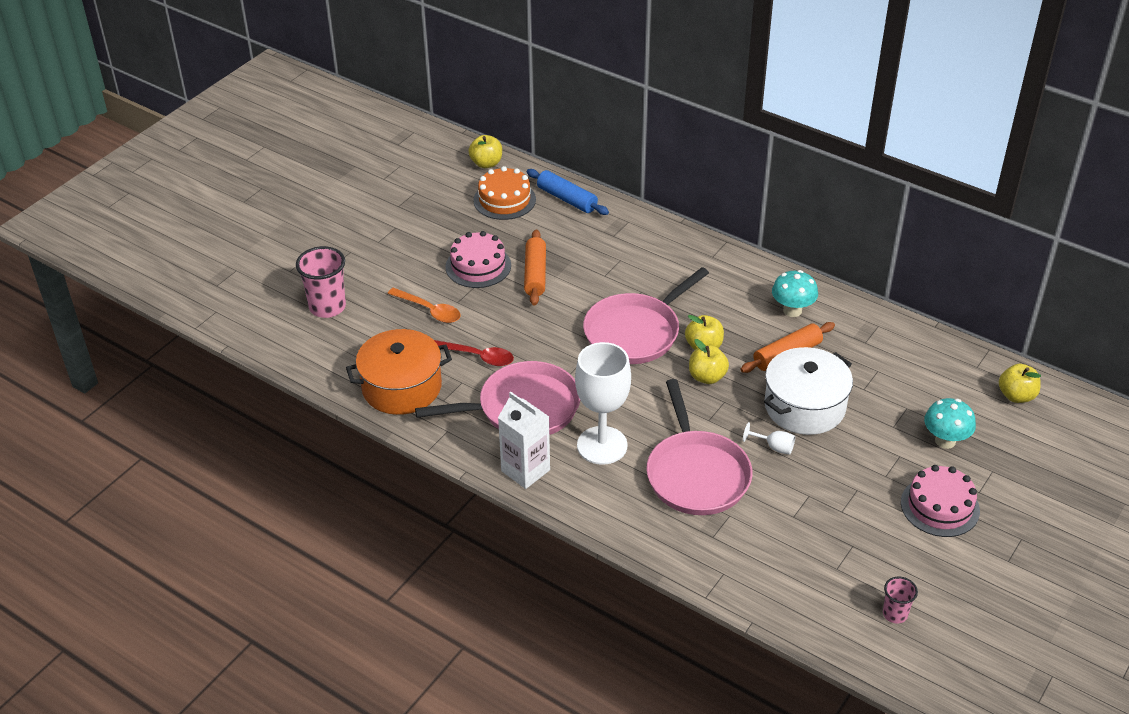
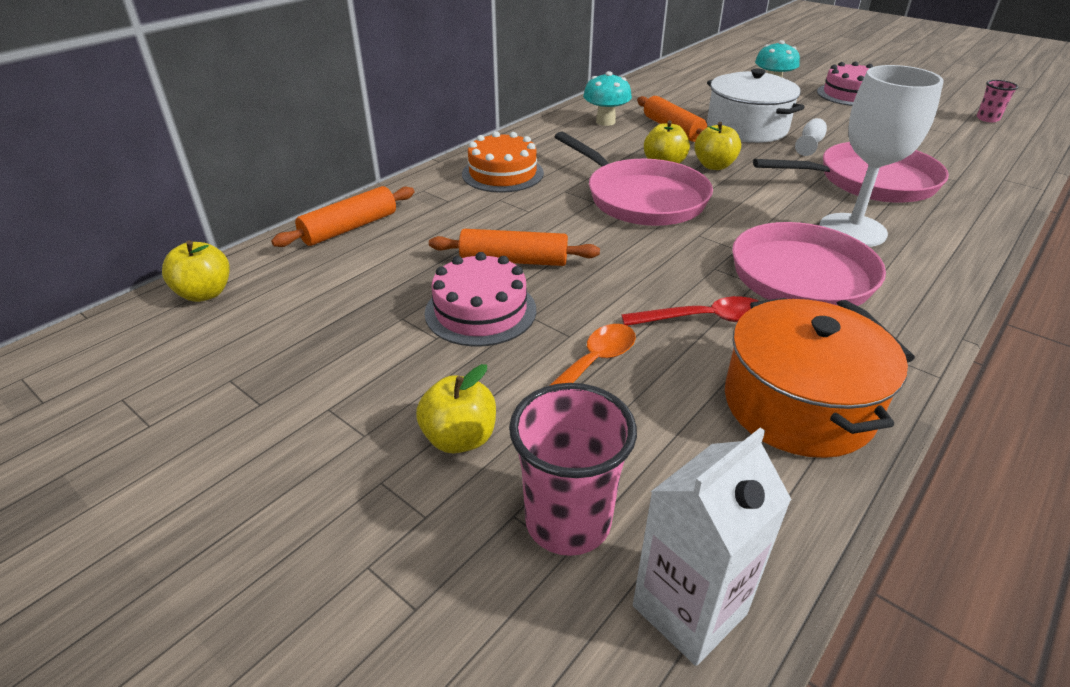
camera: 85 degrees left, 5 degrees down
red spoon [434,340,514,366] -> red spoon turned 60 degrees clockwise [621,296,758,326]
orange cake [473,166,536,220] -> orange cake moved to [462,131,544,193]
white carton [498,392,550,489] -> white carton moved to [633,428,792,666]
blue rolling pin [527,169,609,215] -> orange rolling pin [271,186,414,247]
yellow apple [999,364,1041,403] -> yellow apple moved to [416,364,496,454]

